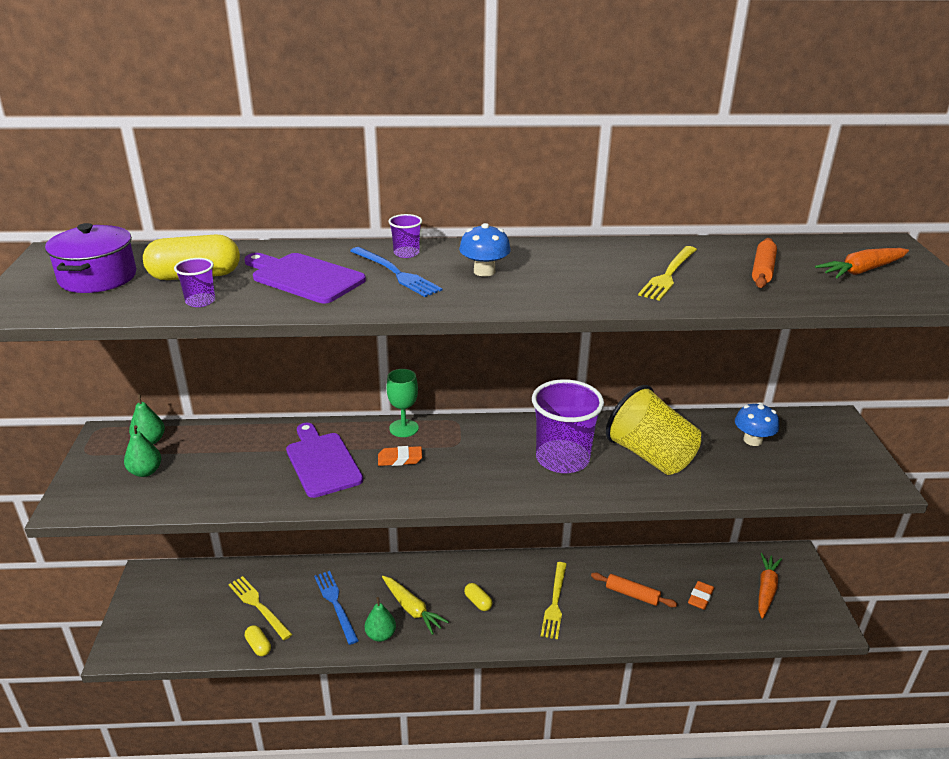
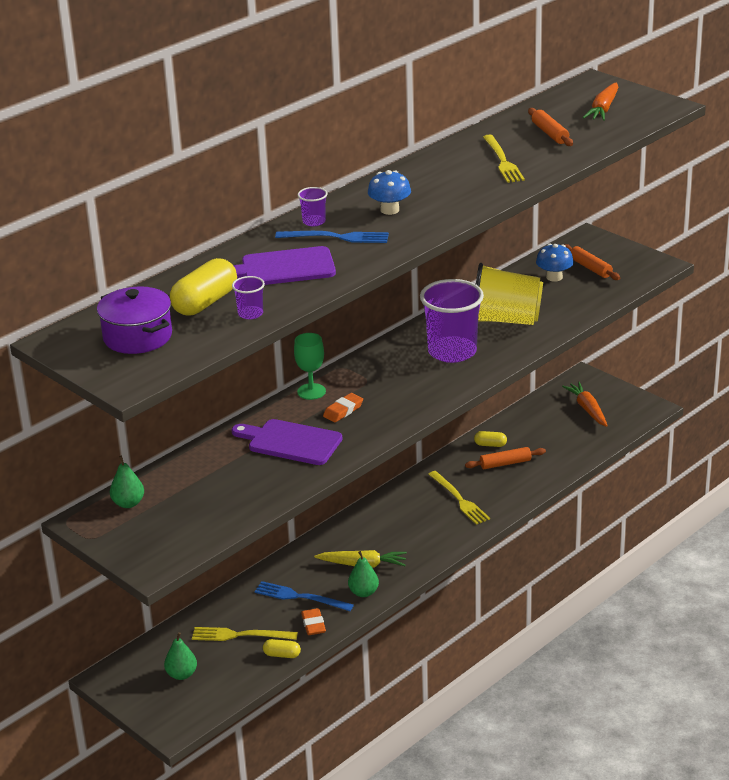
camera: 40 degrees left, 0 degrees up
green pear [124,425,161,477] -> green pear moved to [164,632,197,680]
yellow capsule [464,583,492,611] -> yellow capsule moved to [474,431,507,447]
orange eraser [688,581,714,610] -> orange eraser moved to [301,608,326,635]
none -> orange rolling pin [565,244,620,280]

